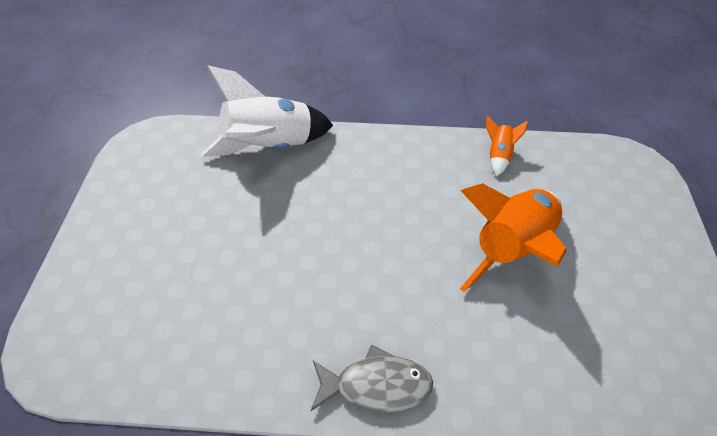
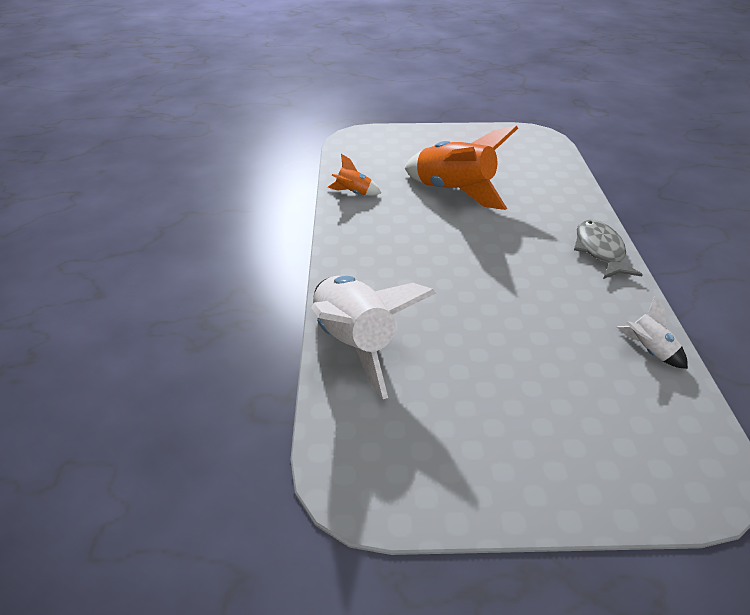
camera: 95 degrees left, 10 degrees down
none -> white rocket [617,296,688,369]

